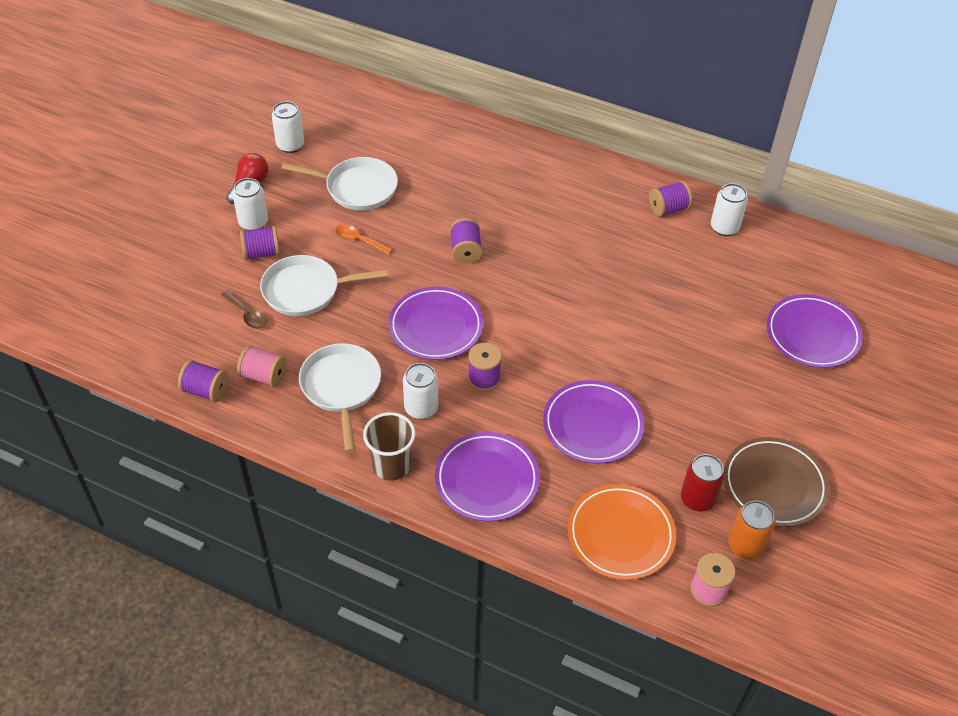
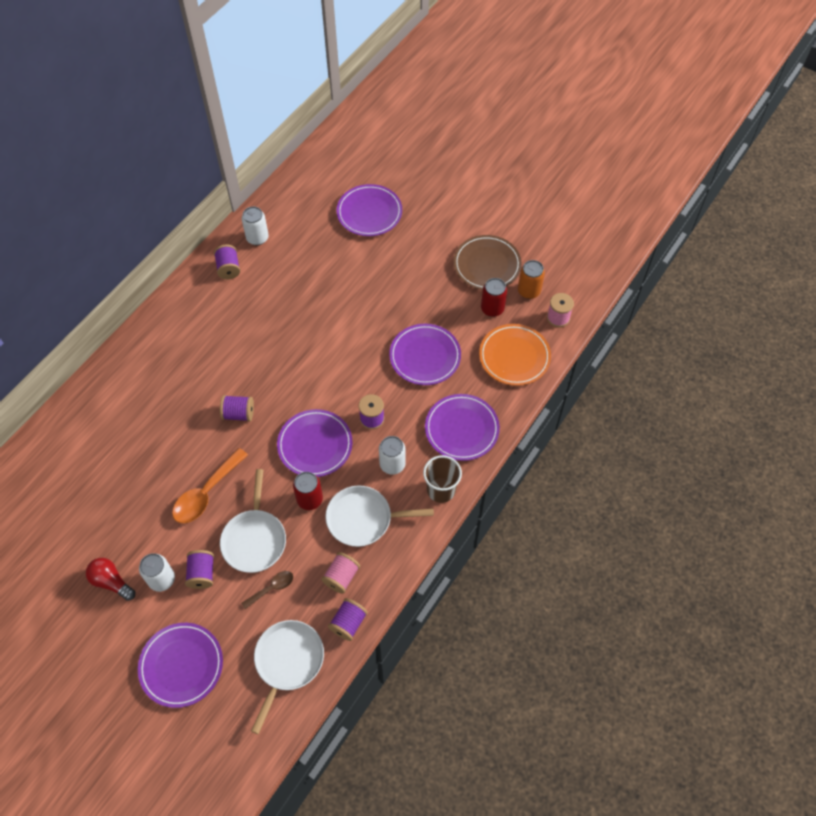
camera: 80 degrees left, 10 degrees up
white can [272,101,304,153] -> none
white pan [281,157,398,211] -> white pan moved to [251,620,324,734]
orange spoon [335,224,392,255] -> orange spoon [172,448,248,523], size x1.79
none -> purple plate [138,623,223,708]
none -> red can [293,472,323,510]

